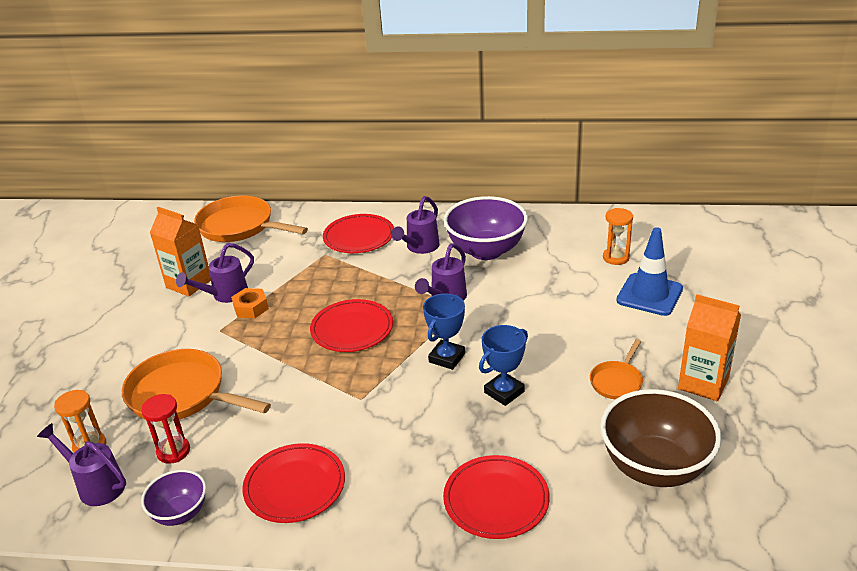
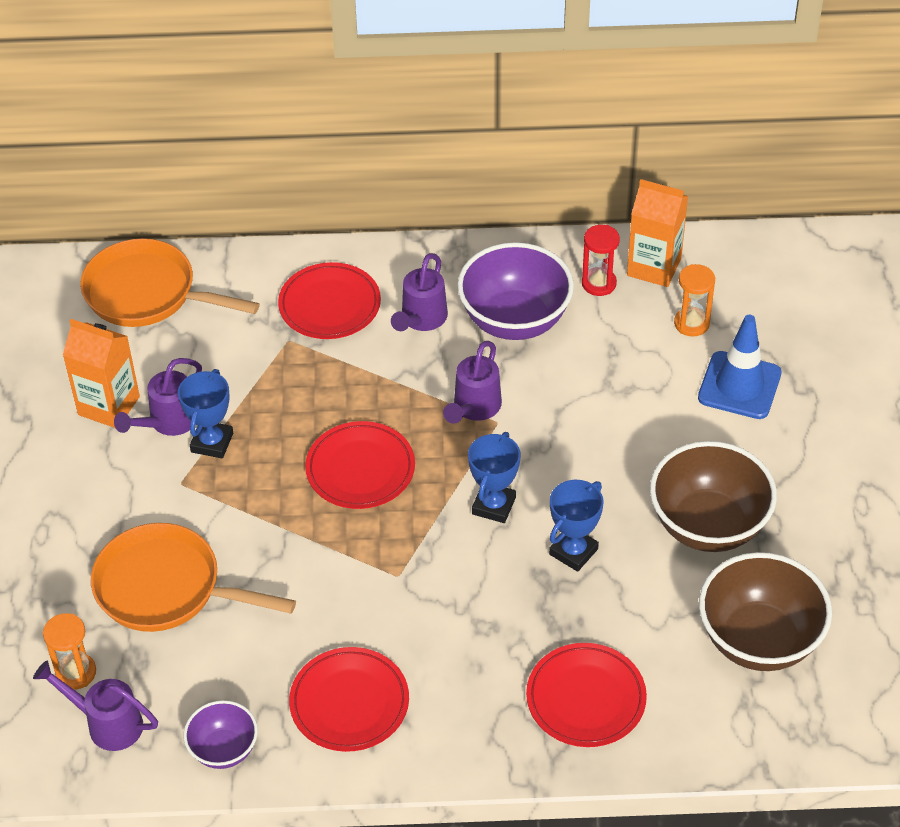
camera: 10 degrees left, 15 degrees up
red hourglass [141,394,190,464] -> red hourglass moved to [582,225,620,296]
orange nut [231,288,269,318] -> blue trophy [178,369,233,459]
orange pan [590,339,643,399] -> brown bowl [650,441,777,552]
orange carton [678,294,741,401] -> orange carton moved to [627,179,688,287]

